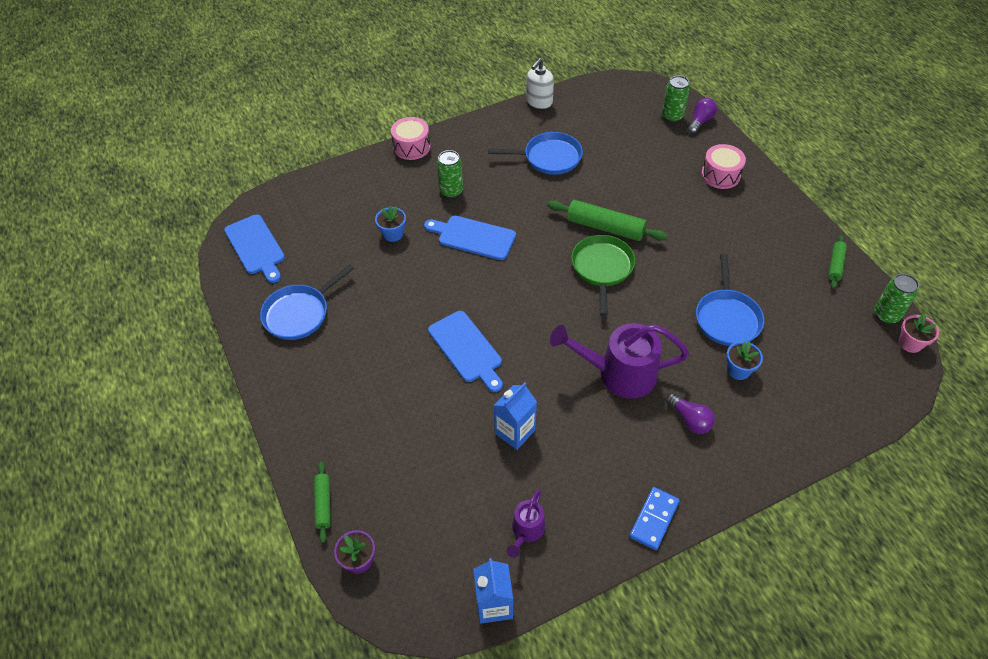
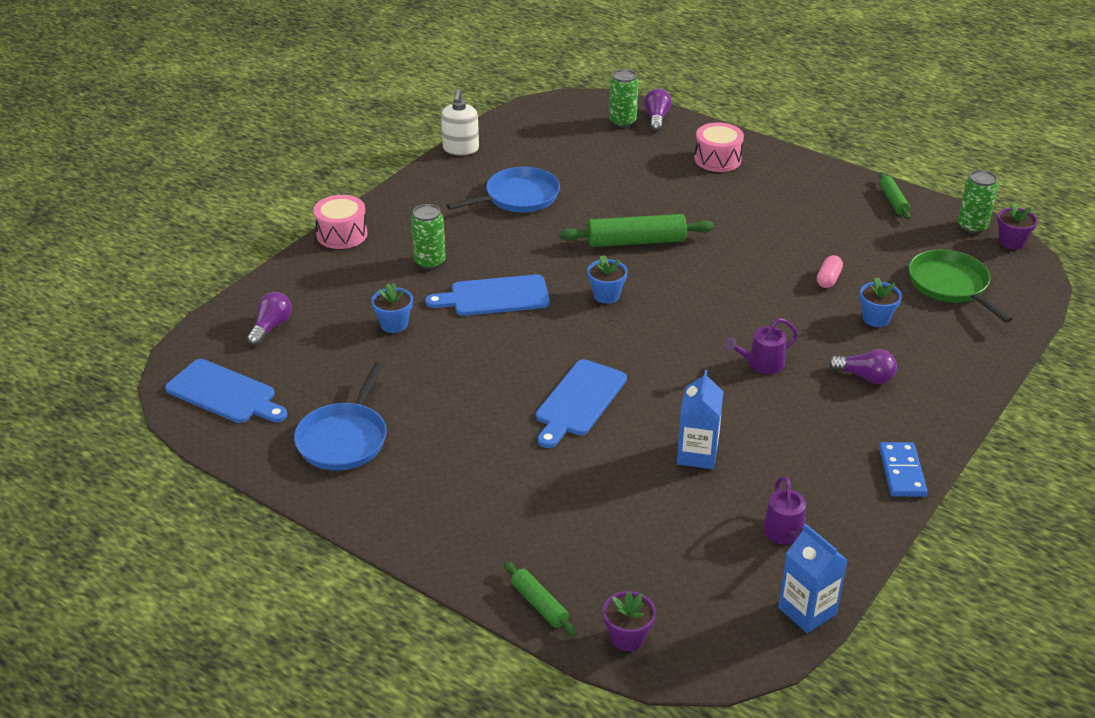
camera: 30 degrees left, 15 degrees down
blue cutting board [428,311,503,392] -> blue cutting board turned 90 degrees clockwise [536,359,627,448]
purple watering can [550,323,689,399] -> purple watering can [724,318,798,374], size x0.52
green pan [571,235,635,316] -> green pan moved to [909,250,1013,323]
blue pan [696,254,764,346] -> pink capsule [817,255,843,288]
pink flower pot [899,314,939,353] -> purple flower pot [997,203,1038,250]
none -> purple light bulb [247,292,292,346]
none -> blue flower pot [587,255,628,304]

